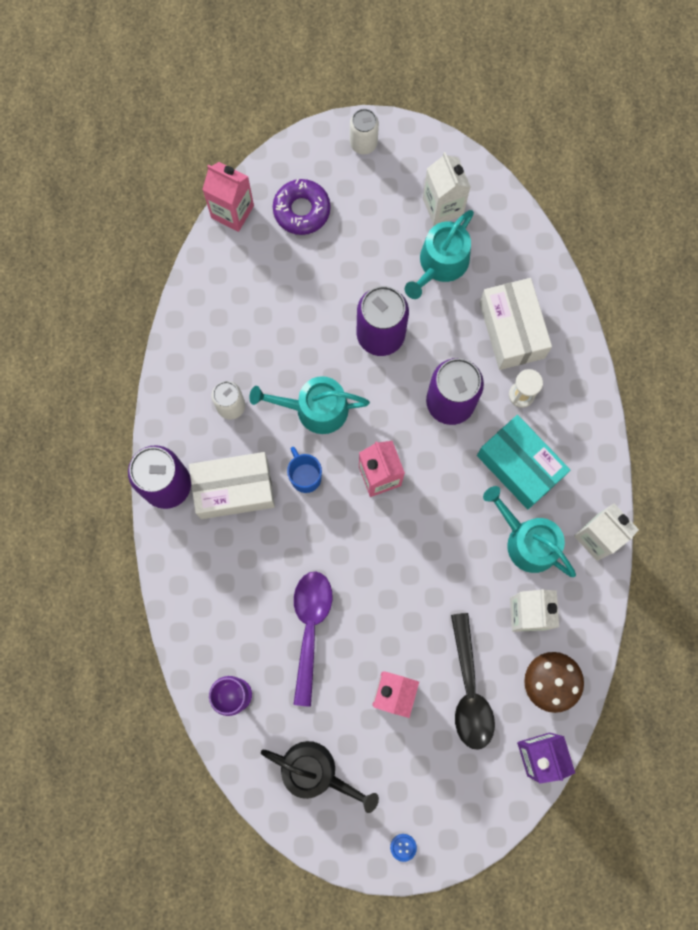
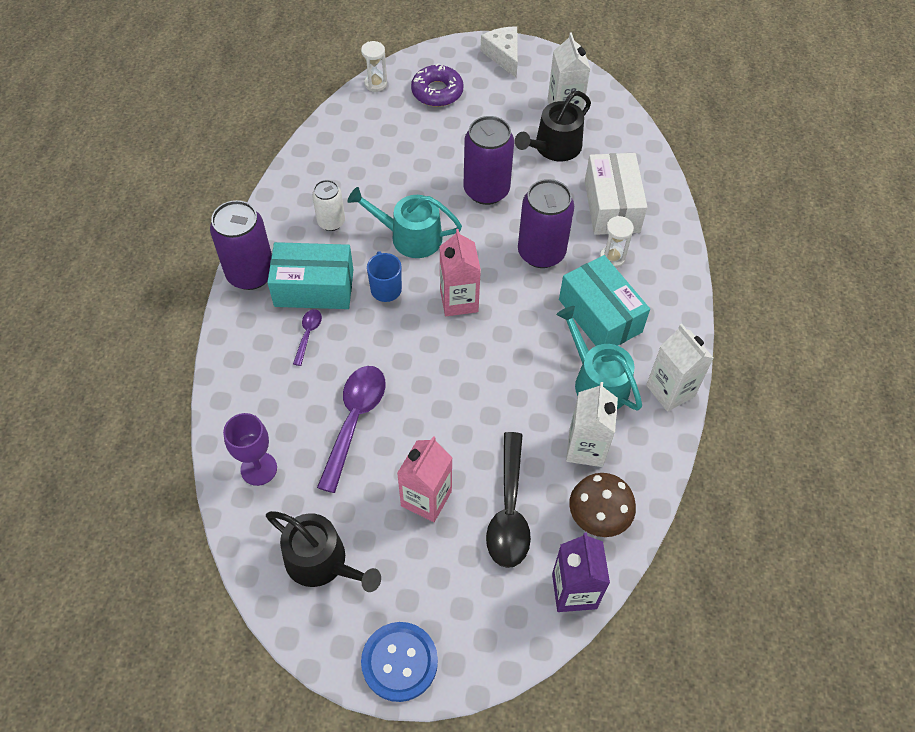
camera: 10 degrees right, 20 degrees down
white box [189,452,275,519] -> turquoise box [267,242,353,309]
pink carton [202,162,254,232] -> white hourglass [361,41,387,92]
white can [350,109,379,154] -> white cheese [480,27,518,78]
blue button [390,834,417,862] -> blue button [361,622,438,702], size x2.46
turquoise watering can [405,210,474,299] -> black watering can [515,91,591,161]
none -> purple spoon [293,309,322,366]

